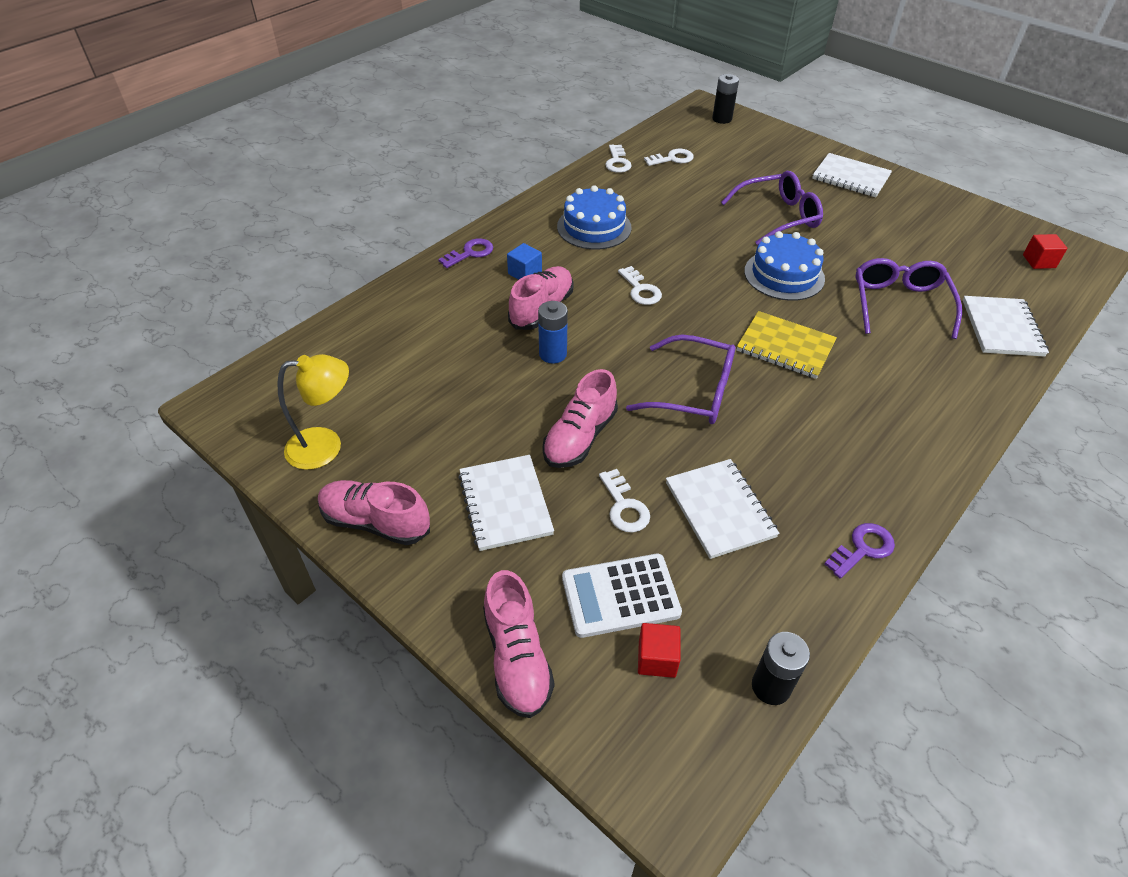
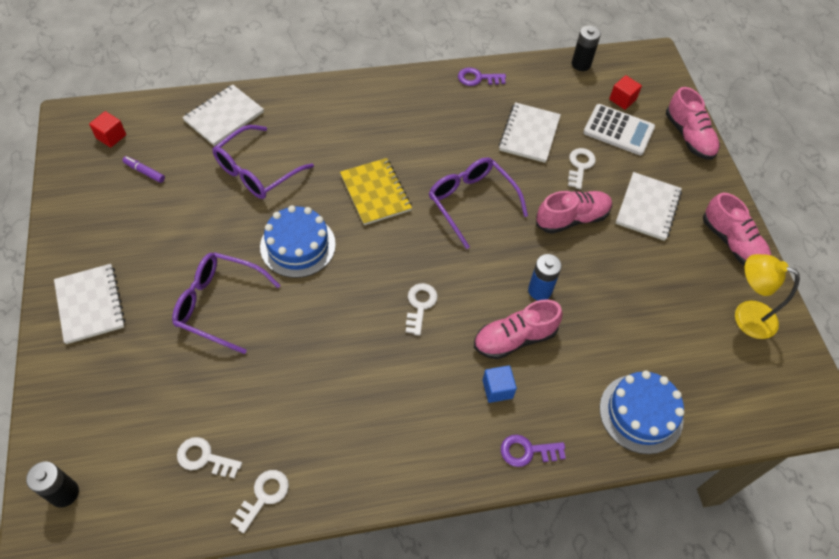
camera: 145 degrees left, 10 degrees up
pink shoe [483,570,554,718] -> pink shoe turned 135 degrees clockwise [666,87,720,160]
blue cake [557,185,632,250] -> blue cake moved to [600,371,684,454]
none -> purple marker [122,156,165,183]

